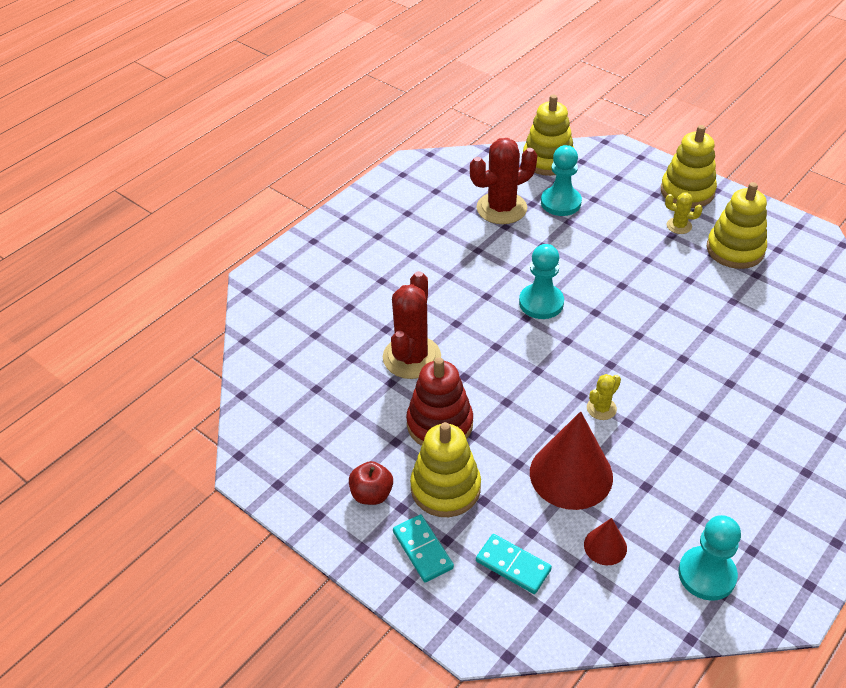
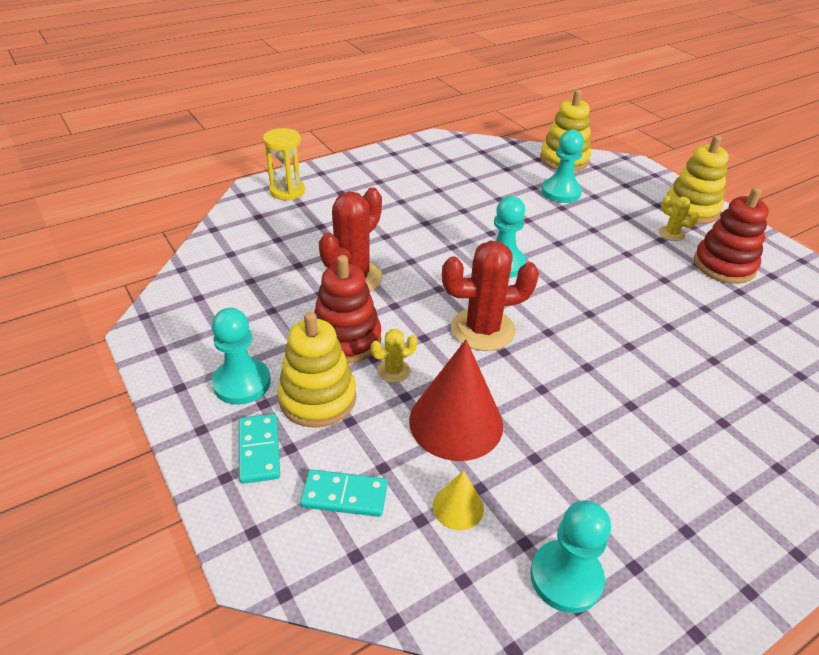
camera: 15 degrees right, 5 degrees down
red apple [349,461,393,505] -> turquoise pawn [212,308,271,405]
red cactus [470,138,537,224] -> red cactus moved to [442,241,539,351]
turquoise domino [476,534,552,594] -> turquoise domino turned 45 degrees counterclockwise [300,470,387,517]
red cone [584,518,627,565] -> yellow cone [433,470,484,530]
yellow cactus [587,374,621,420] -> yellow cactus moved to [371,329,417,383]
yellow stacking toy [707,182,767,269] -> red stacking toy [694,187,769,284]
none -> yellow hourglass [263,128,305,200]

